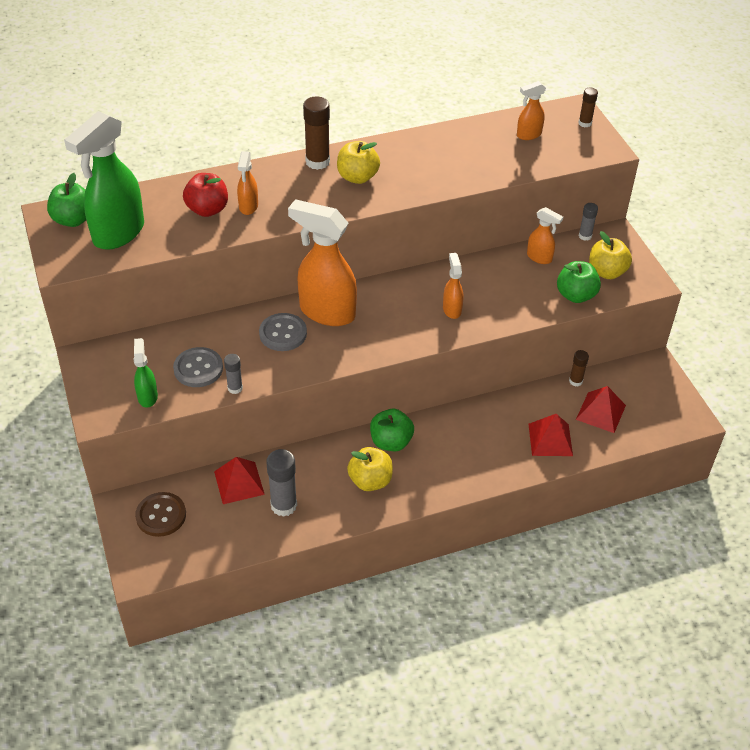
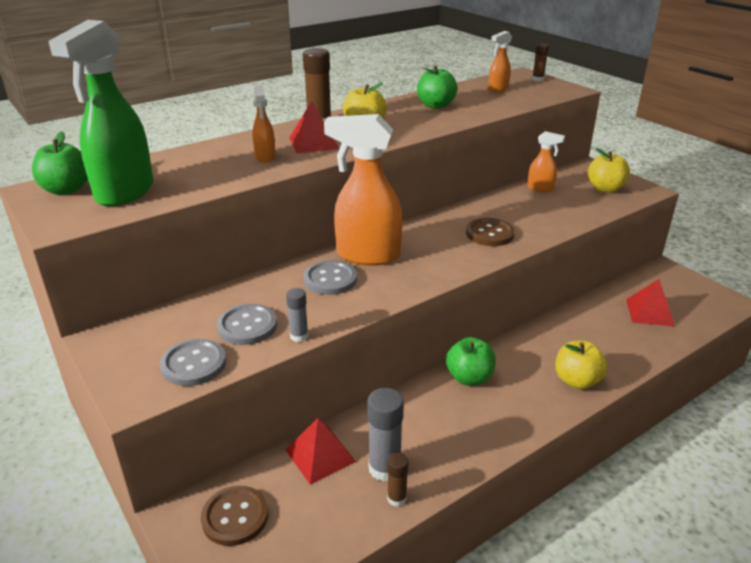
camera: 15 degrees left, 15 degrees down
green spray bottle [133,338,158,408] -> grey button [160,339,226,386]
red apple [183,173,228,217] -> none
yellow apple [347,447,393,491] -> yellow apple moved to [555,340,607,389]
orange spray bottle [443,253,463,319] -> brown button [466,218,515,246]
red pyramid [529,414,573,456] -> red pyramid moved to [289,101,340,153]
green apple [557,261,601,303] -> green apple moved to [417,66,458,109]
brown glue stick [569,350,589,386] -> brown glue stick moved to [387,453,409,507]
grey glue stick [579,203,598,241] -> none

